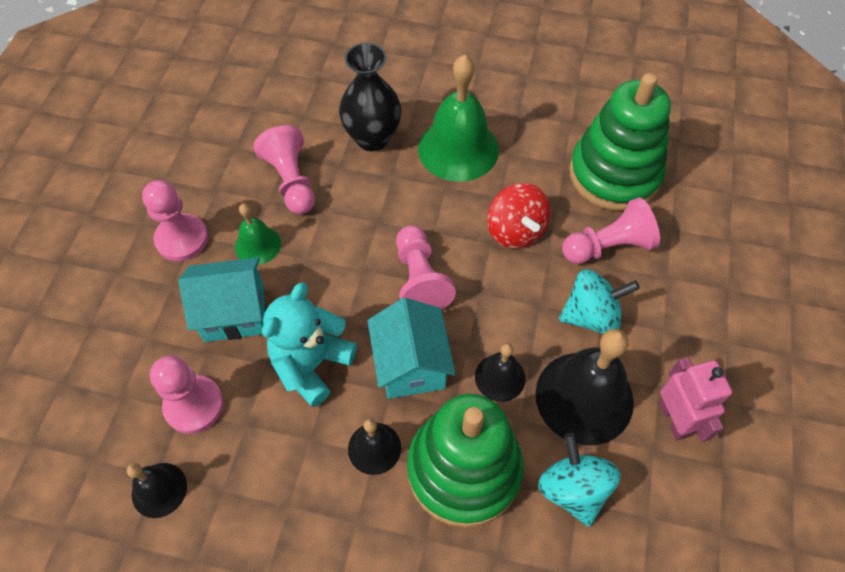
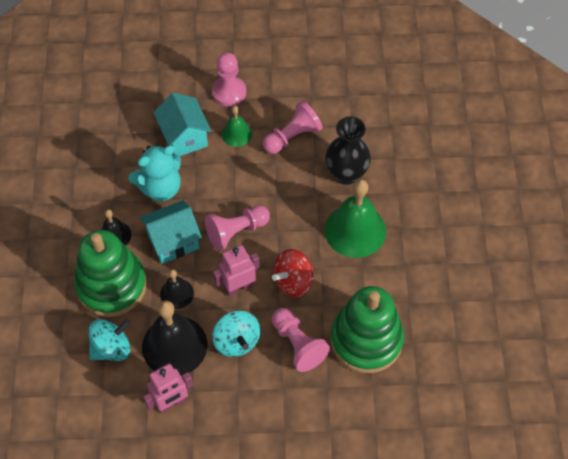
camera: 75 degrees right, 0 degrees up
black bell [127,463,187,518] -> none
pink pawn [150,356,224,434] -> none
turquoise teddy bear [262,282,357,407] -> turquoise teddy bear turned 135 degrees clockwise [128,145,181,201]
none -> pink robot [213,245,260,297]

